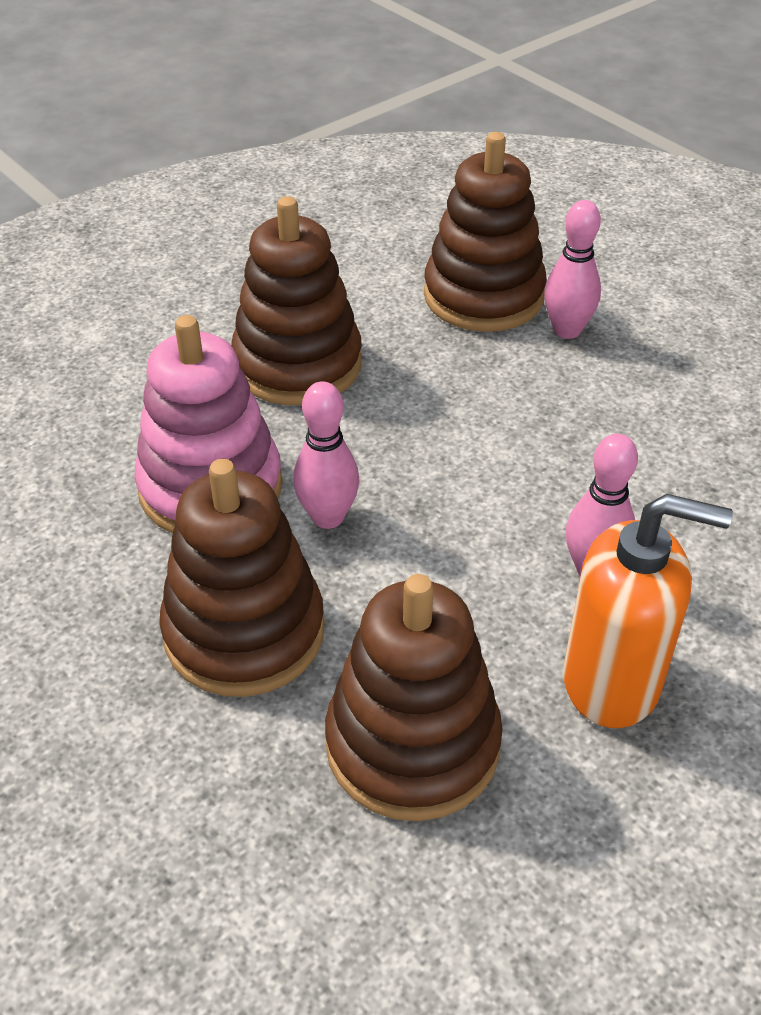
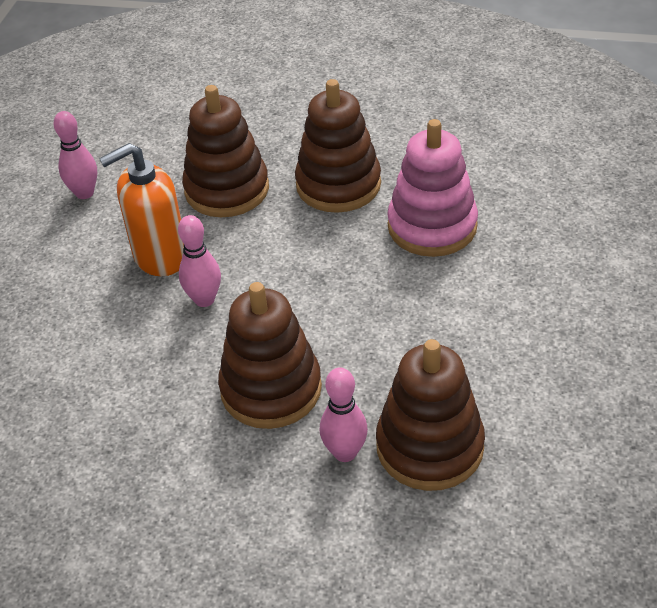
camera: 145 degrees right, 0 degrees up
brown stacking toy [231,196,362,405] -> brown stacking toy moved to [218,282,322,429]
pink bowling pin [293,381,360,529] -> pink bowling pin moved to [53,111,97,199]

